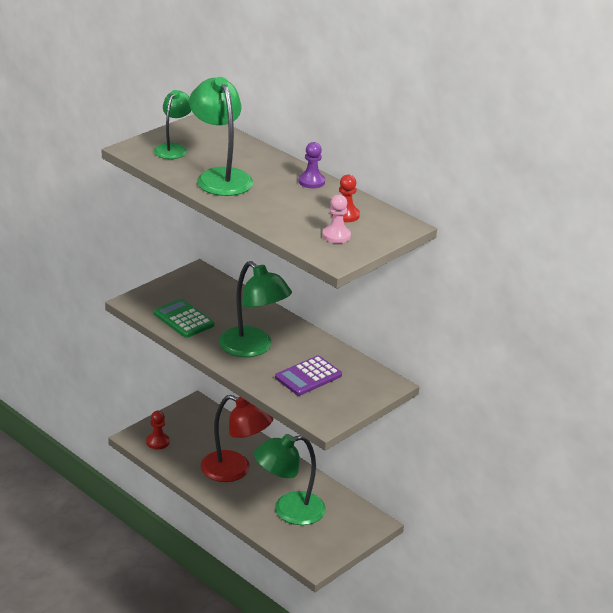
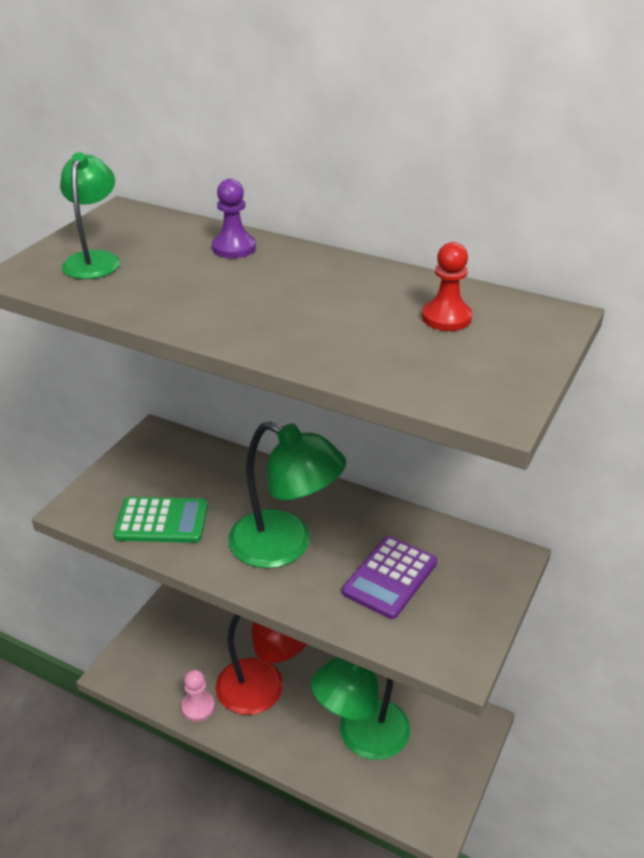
camera: 15 degrees left, 5 degrees up
red pawn [146,411,169,449] -> none
green calculator [154,299,214,338] -> green calculator turned 150 degrees clockwise [114,497,208,543]
green lamp [189,77,253,196] -> none
purple pawn [298,142,325,188] -> purple pawn moved to [212,179,256,258]
pink pawn [322,194,351,243] -> pink pawn moved to [181,670,215,722]

